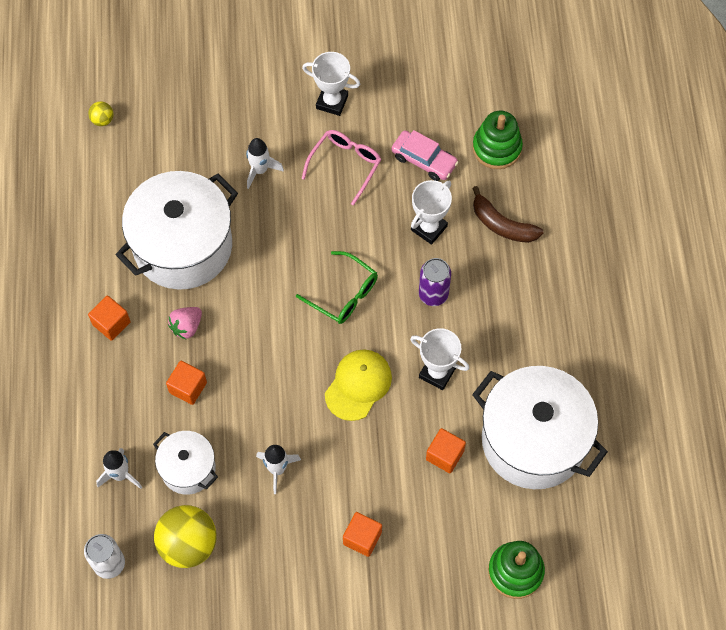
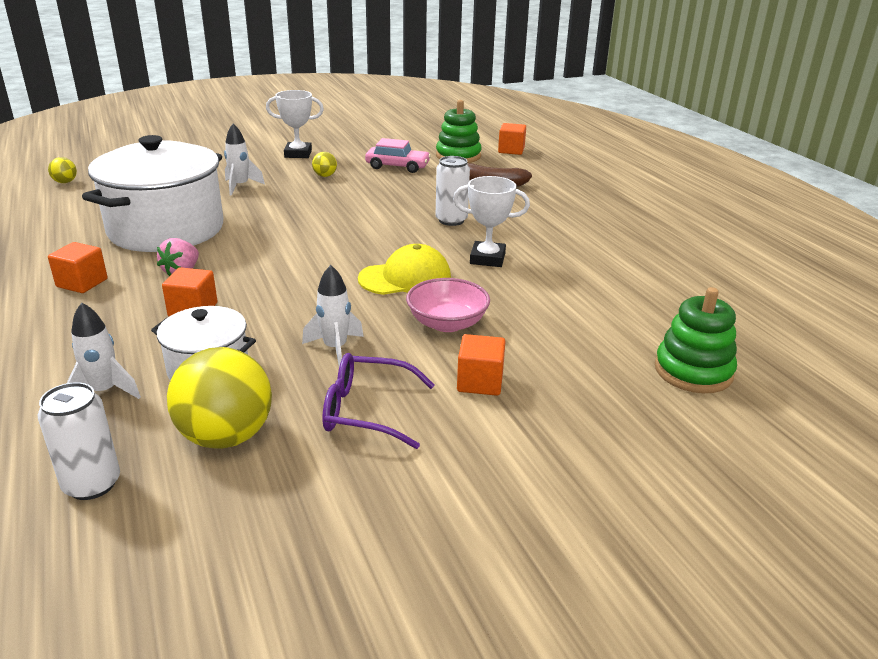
camera: 20 degrees left, 35 degrees down
green glasses [296,251,378,324] -> none
pink glasses [301,130,381,206] -> yellow ball [312,152,337,177]
yellow cap [325,350,392,421] -> yellow cap turned 60 degrees clockwise [358,244,451,295]
white trophy [411,180,452,245] -> none
purple can [419,258,451,306] -> white can [436,156,470,226]
orange cube [426,428,466,473] -> orange cube moved to [498,123,526,155]
white pot [472,366,608,489] -> none
none -> purple glasses [322,353,435,449]
none -> pink bowl [406,278,490,332]

